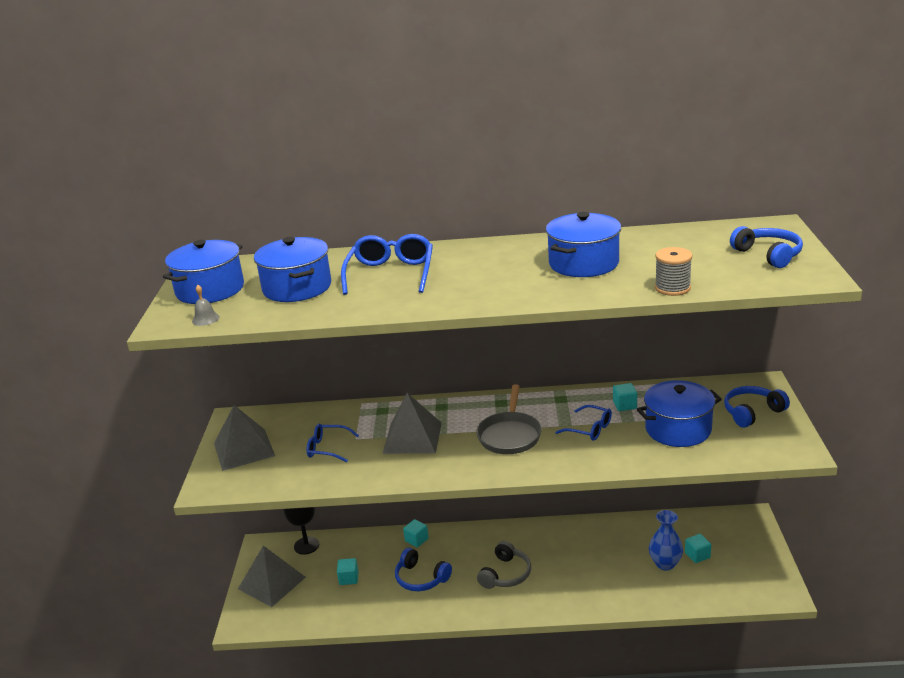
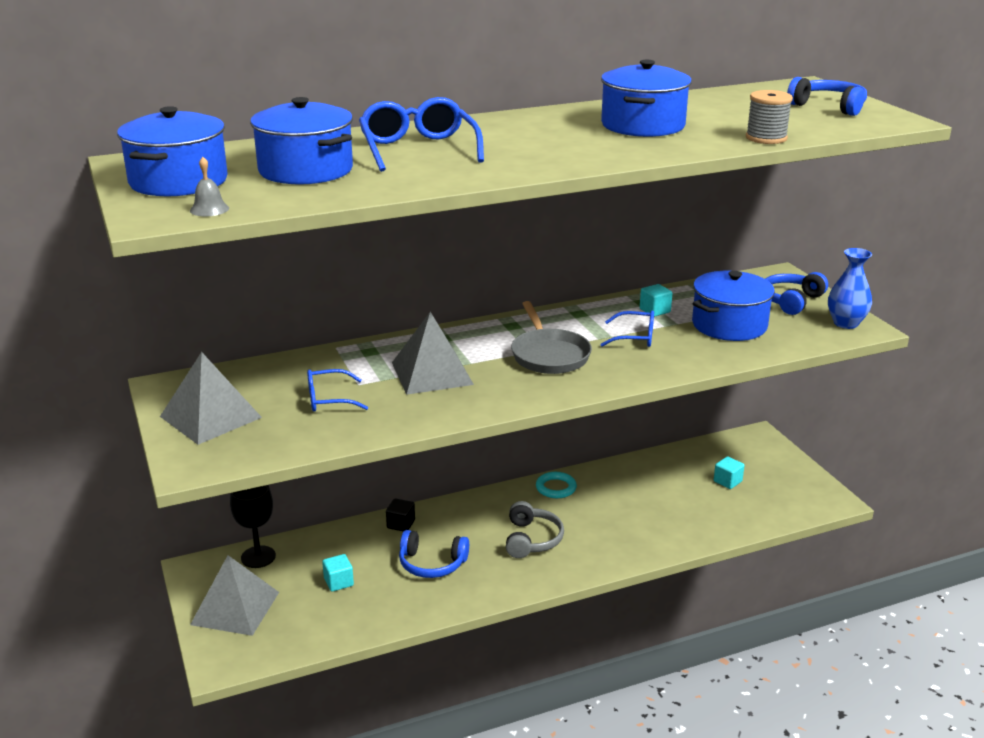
camera: 25 degrees left, 0 degrees up
turquoise cube [403,519,429,547] -> black cube [386,498,415,532]
blue vase [649,510,683,571] -> blue vase moved to [828,248,872,329]
none -> turquoise ring [536,472,577,498]

